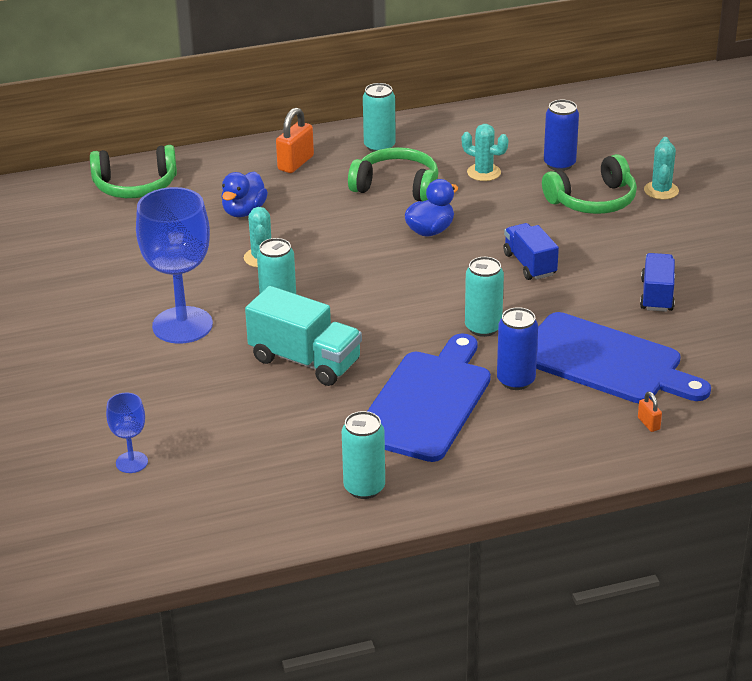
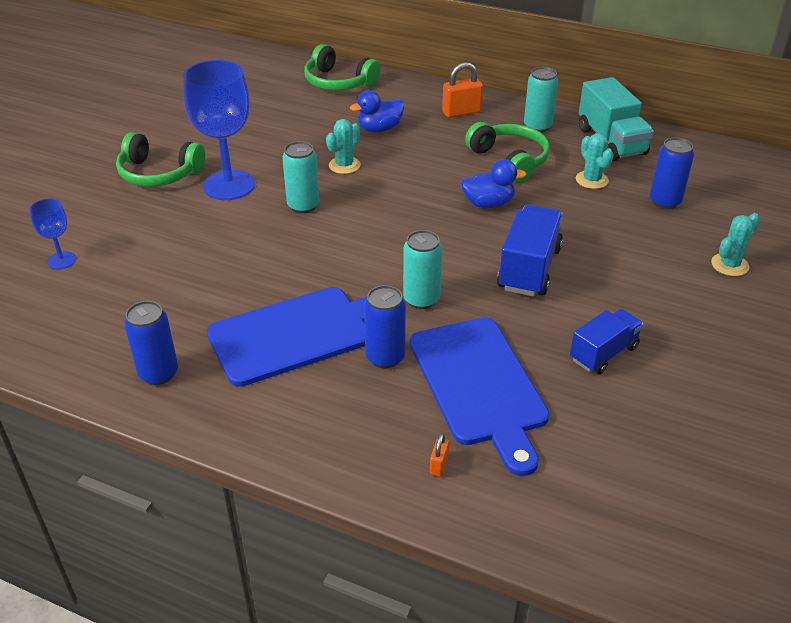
camera: 40 degrees right, 5 degrees up
turquoise truck [245,286,362,386] -> turquoise truck moved to [579,77,654,161]
turquoise can [342,411,385,499] -> blue can [124,301,178,385]
blue truck [503,223,559,280] -> blue truck [497,205,563,297], size x1.52
green headphones [542,154,637,214] -> green headphones moved to [116,132,205,187]

